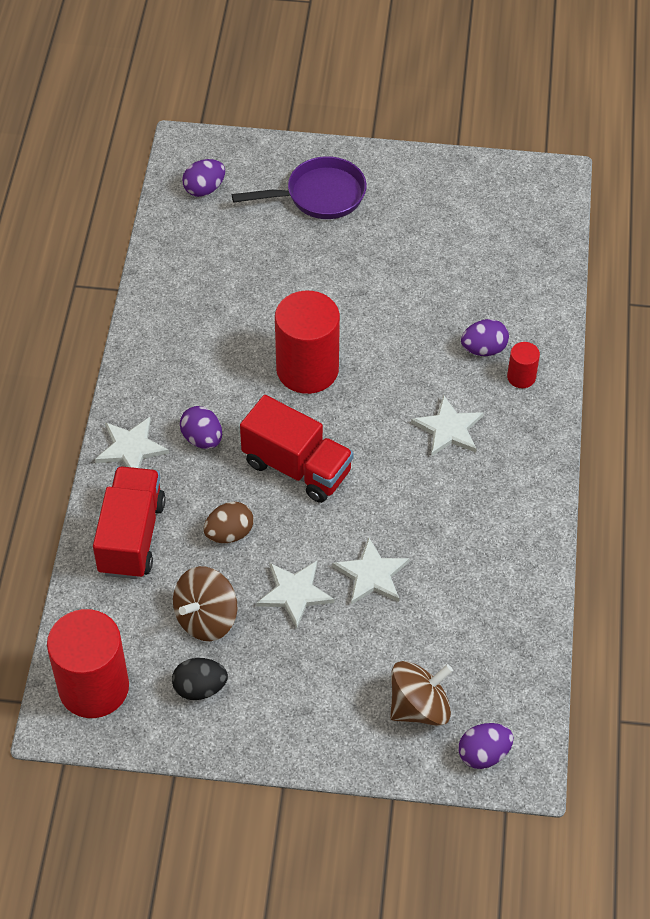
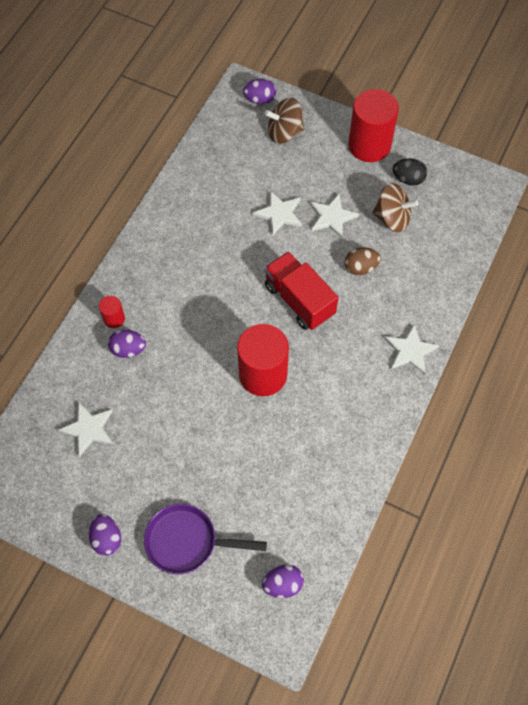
camera: 160 degrees left, 10 degrees up
red cylinder [47,609,129,718] -> red cylinder moved to [348,89,399,162]
red truck [93,466,166,579] -> none
brown spinning top [173,566,237,641] -> brown spinning top turned 45 degrees clockwise [372,183,419,232]
purple egg [180,406,222,449] -> purple egg moved to [89,514,121,556]
white star [411,395,483,456] -> white star moved to [58,403,113,457]

